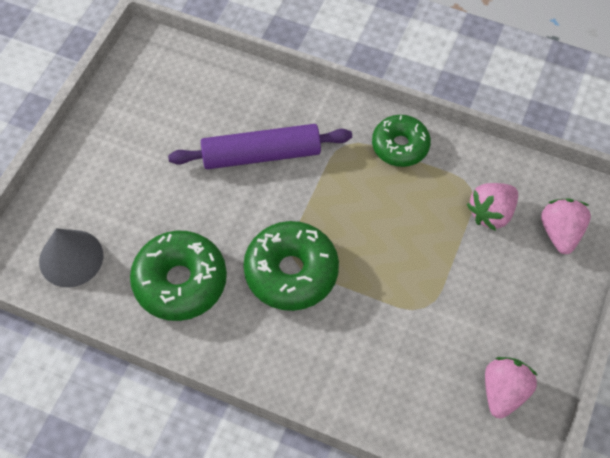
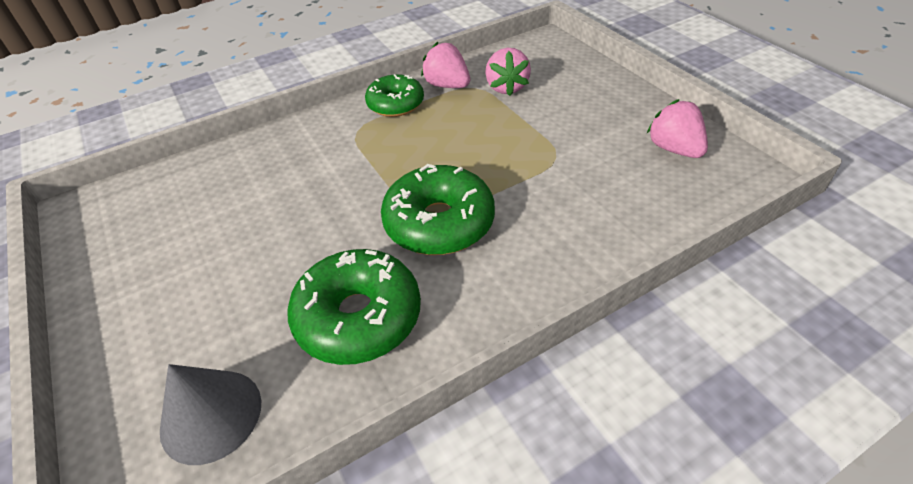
camera: 50 degrees left, 15 degrees down
purple rolling pin [168,124,352,169] -> none
pink strawberry [541,198,591,254] -> pink strawberry moved to [421,42,470,88]

